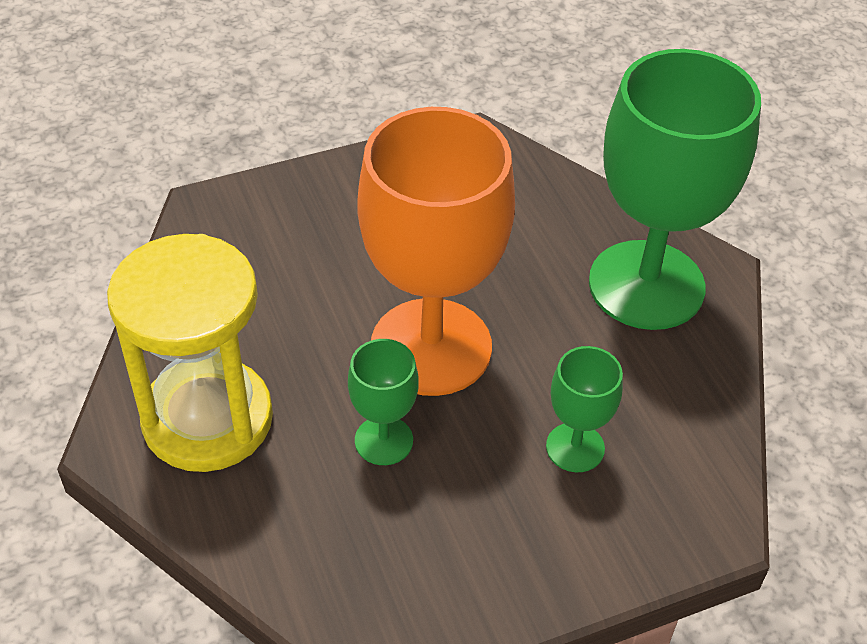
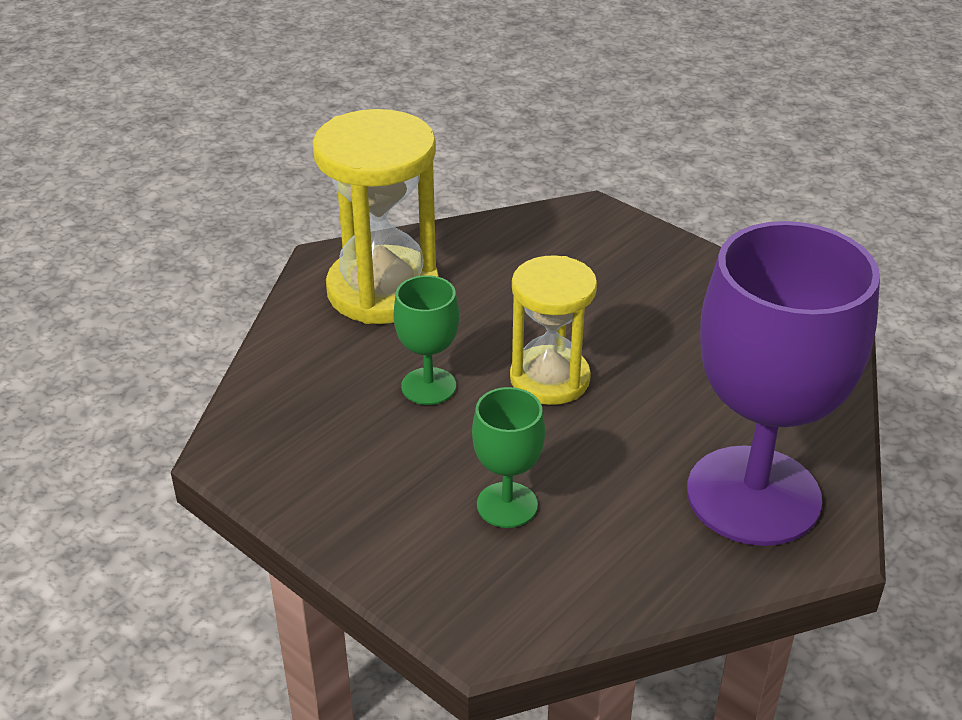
camera: 65 degrees right, 10 degrees down
orange goblet [357,107,515,396] -> yellow hourglass [510,255,597,405]
green goblet [589,49,761,330] -> purple goblet [687,221,880,546]

